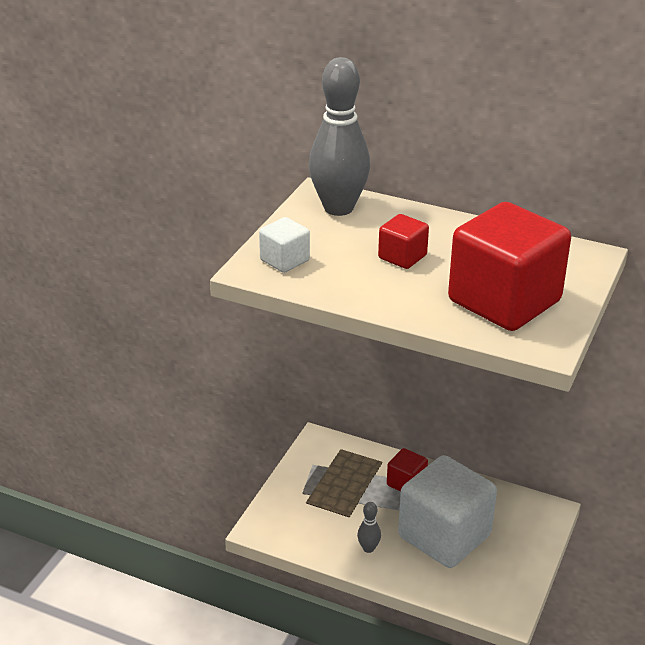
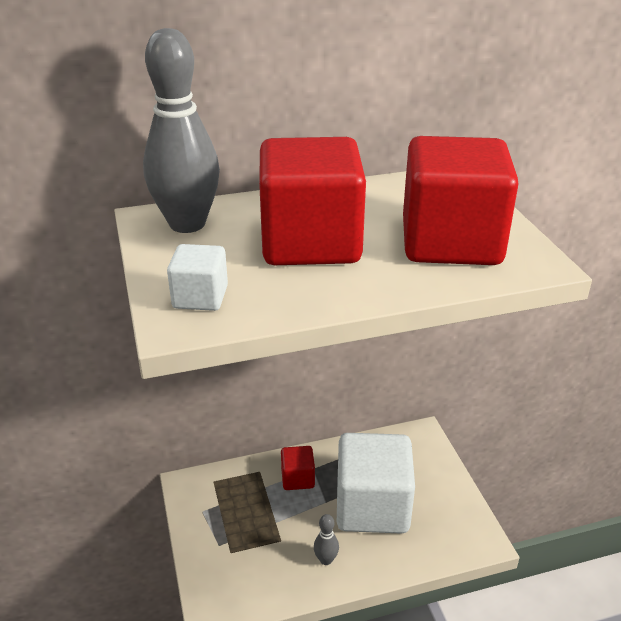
camera: 40 degrees left, 0 degrees up
red cube [378,214,429,269] -> red cube [259,137,366,265], size x2.17

